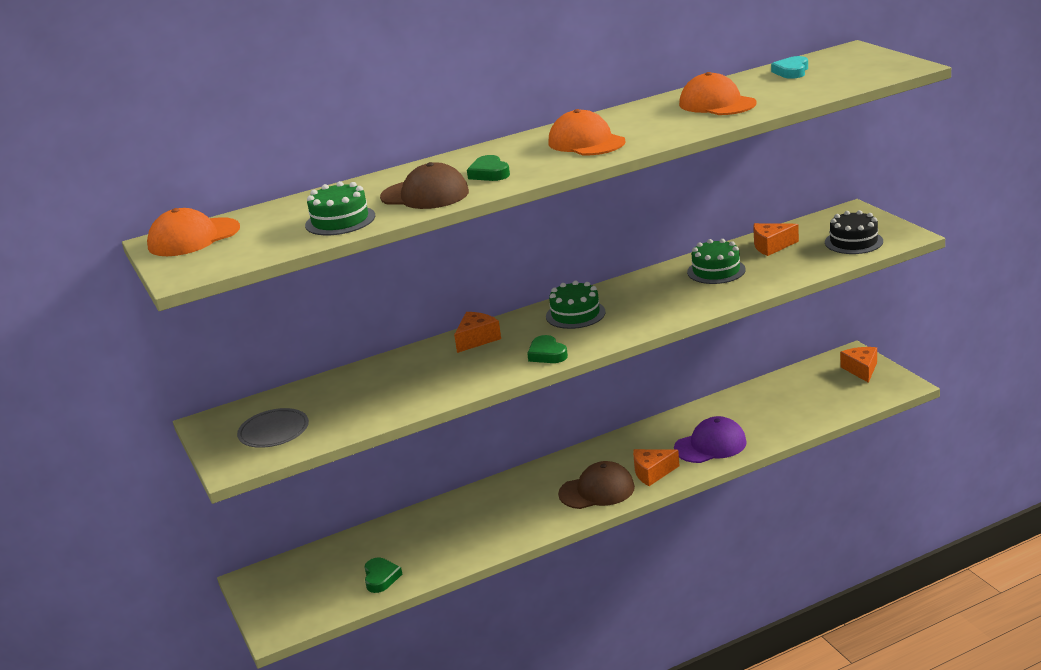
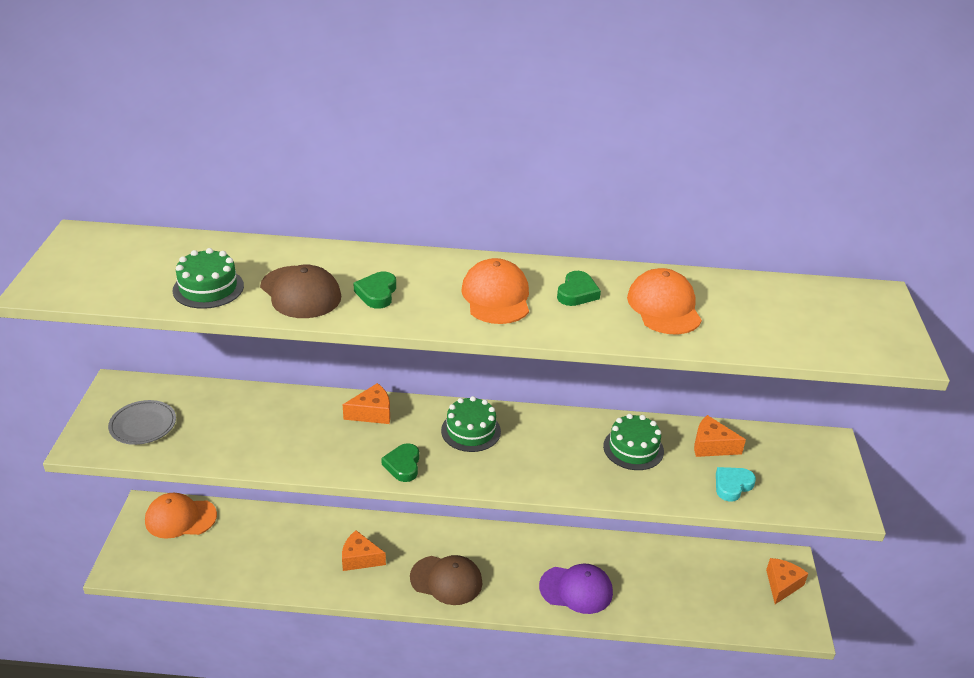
camera: 25 degrees right, 10 degrees up
orange cap [147,208,240,256] -> orange cap moved to [145,493,217,539]
green heart [364,557,402,593] -> green heart moved to [557,271,601,306]
orange cheese [633,449,679,486] -> orange cheese moved to [342,530,386,571]
turquoise heart [771,56,808,79] -> turquoise heart moved to [716,467,756,502]
black cake [825,210,883,254] -> none

